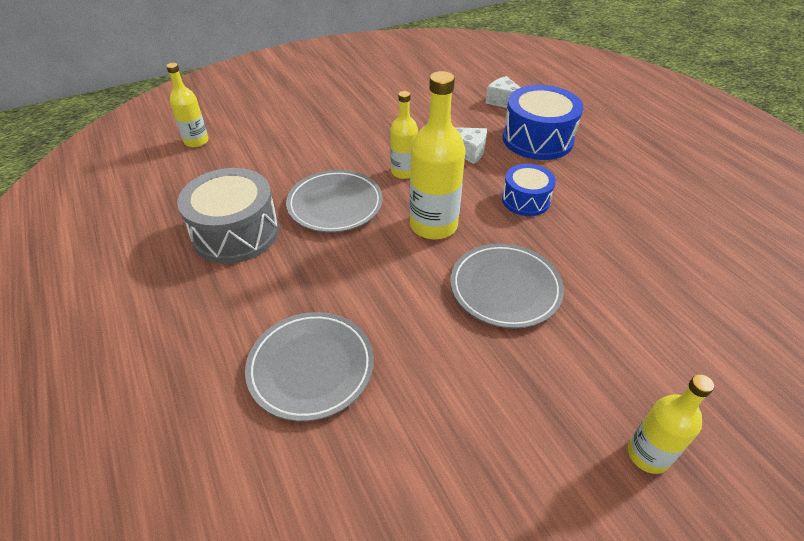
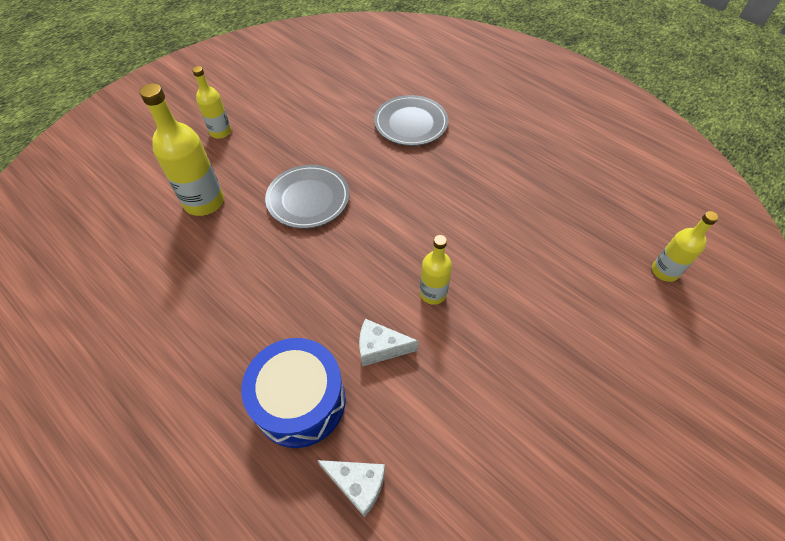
camera: 160 degrees right, 10 degrees up
grey drum [177,168,279,264] -> none
grey plate [286,170,383,233] -> none
yellow bottle [410,71,465,240] -> yellow bottle moved to [140,83,224,216]
blue drum [502,164,556,216] -> none

